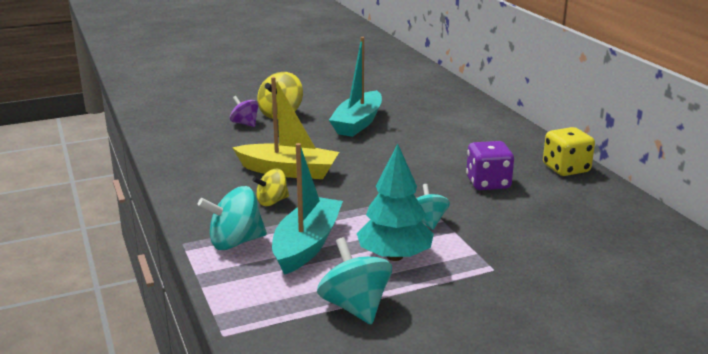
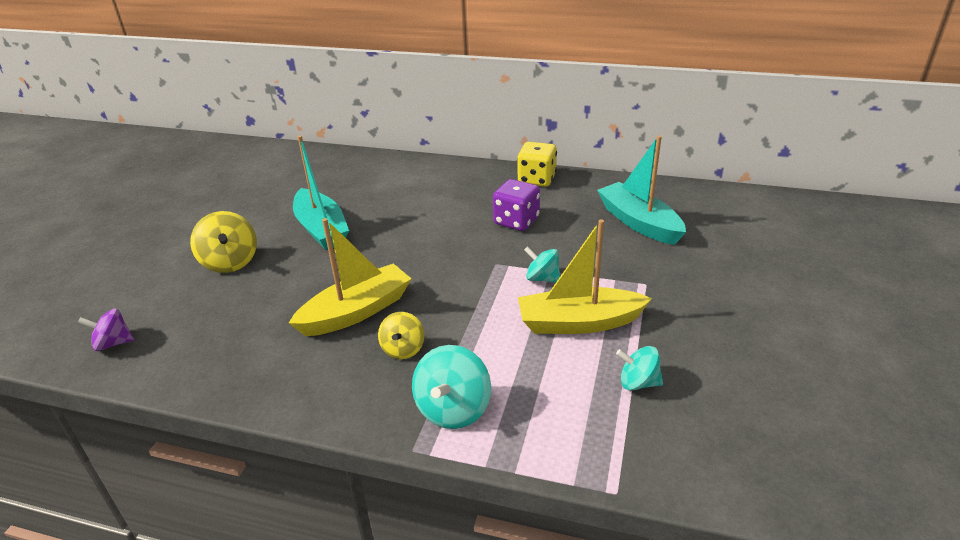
camera: 50 degrees left, 10 degrees up
purple spinning top [230,96,259,127] -> purple spinning top moved to [78,308,135,351]
turquoise boat [272,143,343,275] -> turquoise boat moved to [597,136,686,245]
turquoise spinning top [317,237,392,325] -> turquoise spinning top [616,346,663,390], size x0.64
turquoise tree [357,143,434,261] -> yellow boat [518,220,652,334]

